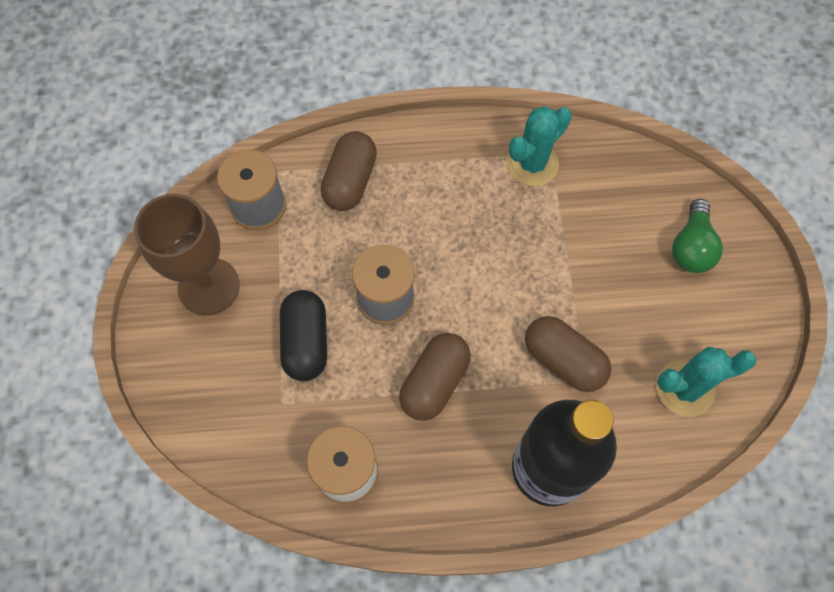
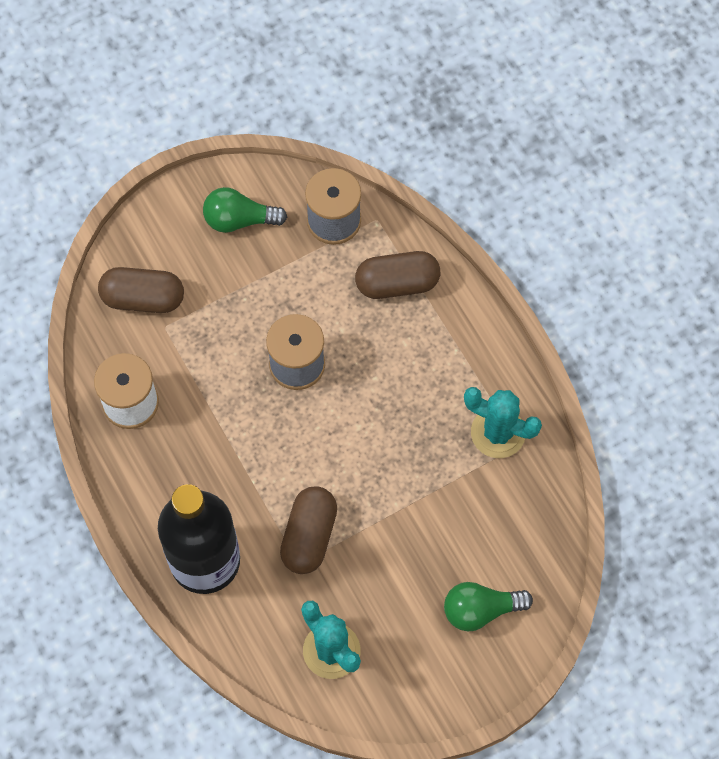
camera: 65 degrees right, 0 degrees up
brown goblet [134,194,240,315] -> green light bulb [203,187,287,233]
black capsule [280,290,327,381] -> none
brown capsule [399,333,471,421] -> brown capsule moved to [98,267,184,313]

